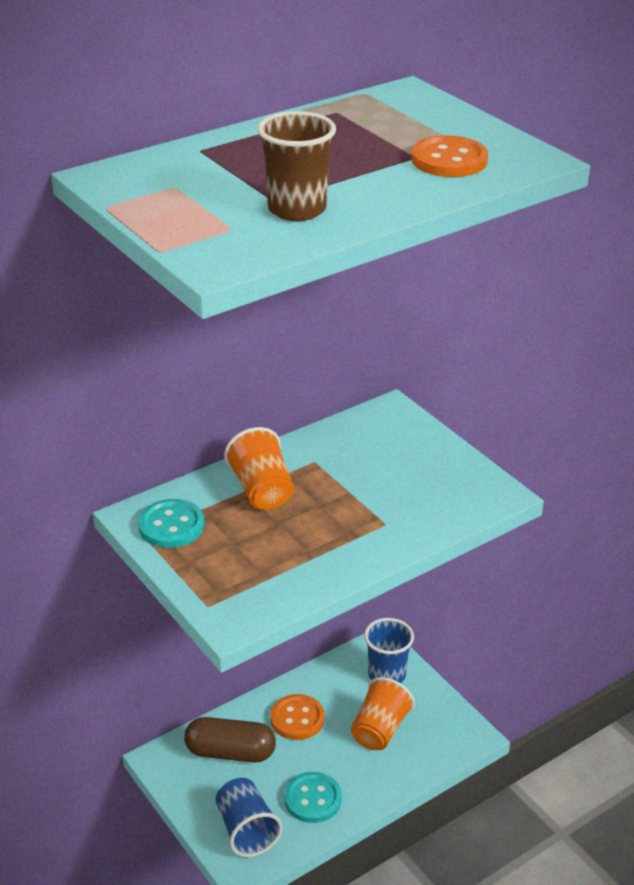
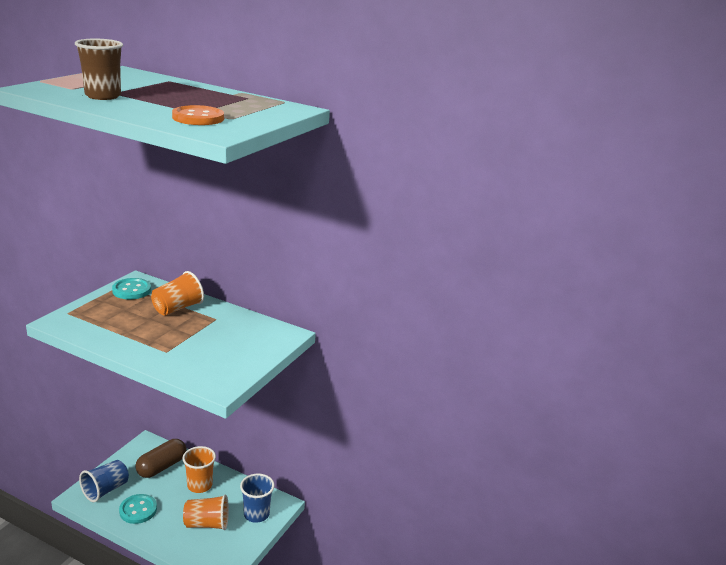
camera: 60 degrees right, 10 degrees down
brown capsule [184,717,276,762] -> brown capsule turned 60 degrees clockwise [135,439,187,478]
orange button [270,694,325,740] -> orange cup [183,446,216,493]

